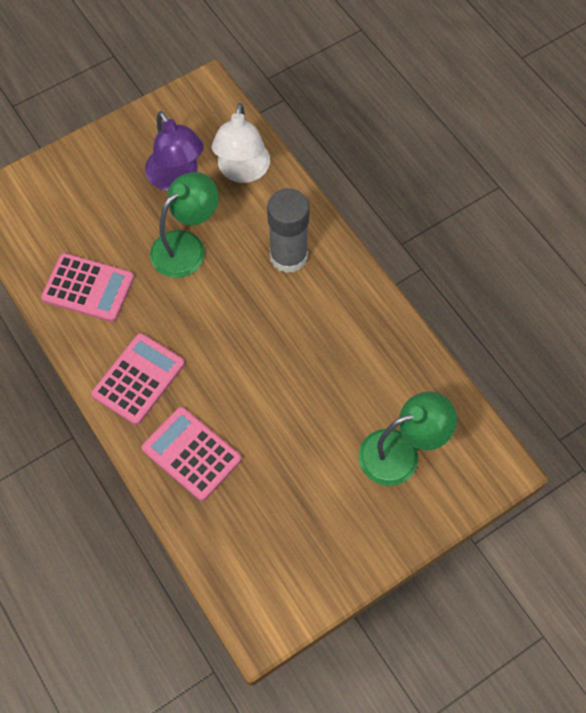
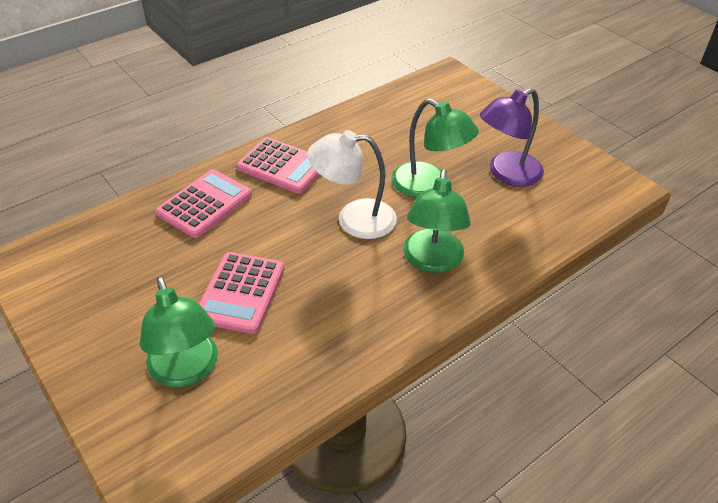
camera: 85 degrees right, 20 degrees down
pink calculator [41,253,134,322] -> pink calculator moved to [199,252,285,334]
white lamp [212,103,270,183] -> white lamp moved to [307,130,397,239]
grey glue stick [267,188,310,273] -> green lamp [403,169,471,273]

